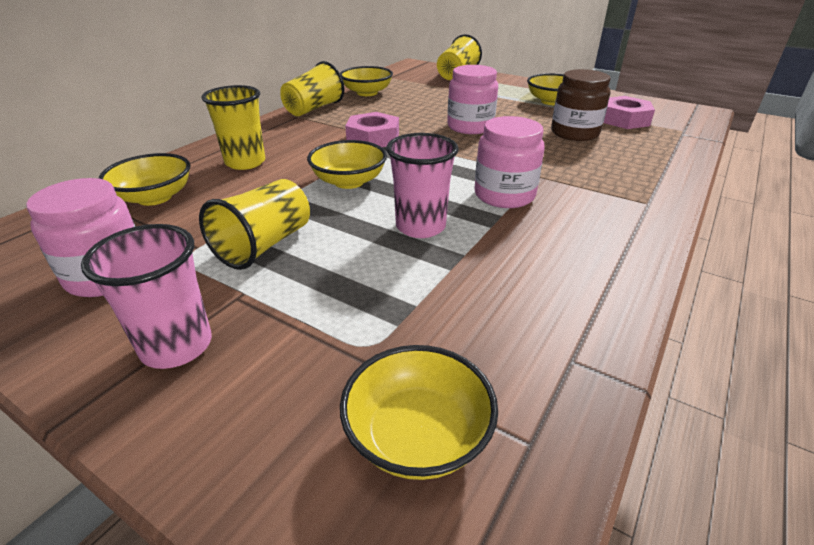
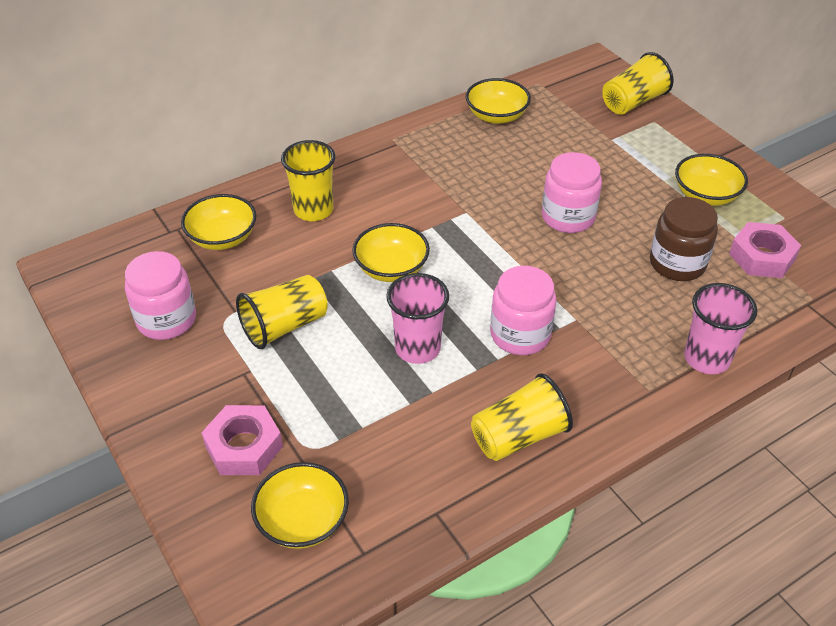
camera: 25 degrees right, 10 degrees up
pink cup [81,224,212,369] -> pink cup moved to [684,283,757,374]
yellow cup [280,61,344,116] -> yellow cup moved to [471,373,573,461]
pink nut [345,112,399,147] -> pink nut moved to [202,405,283,475]

